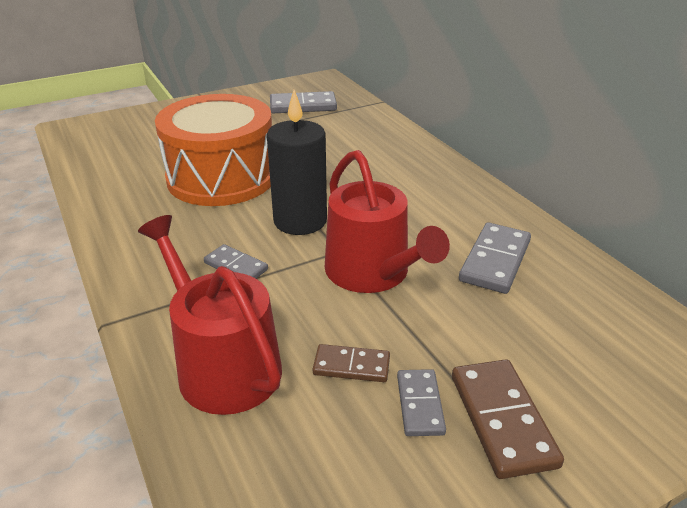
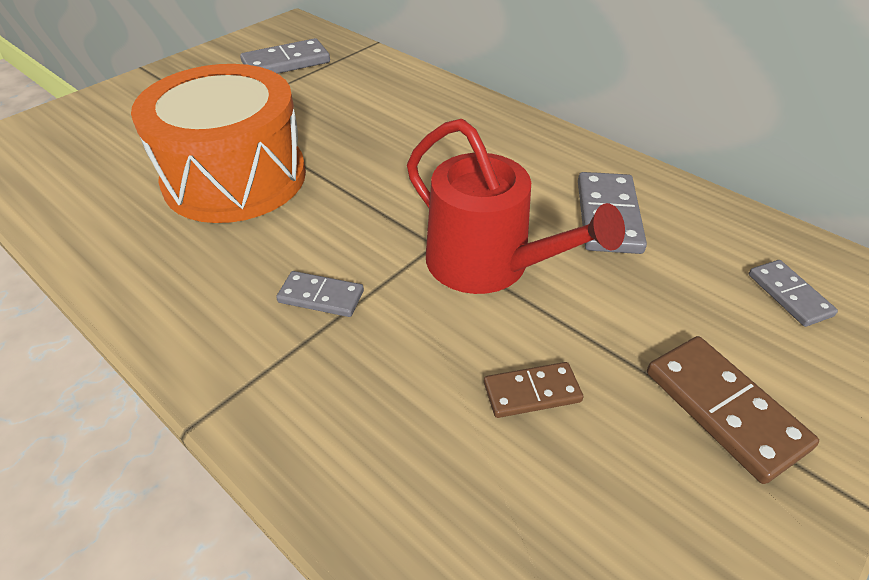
camera: 20 degrees left, 10 degrees up
red watering can [138,215,282,415] -> none
black candle [267,90,327,235] -> none
grey domino [397,369,446,436] -> grey domino moved to [749,260,838,327]

